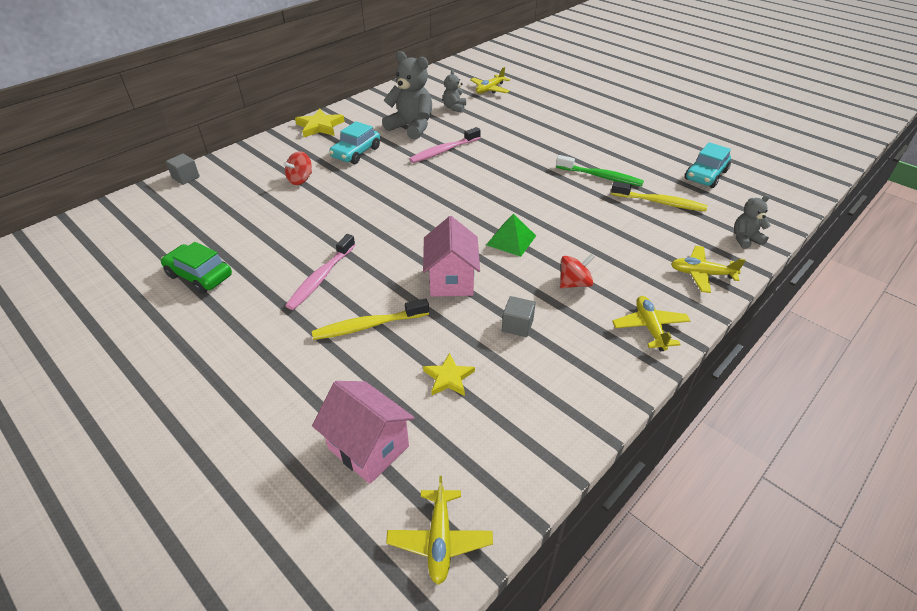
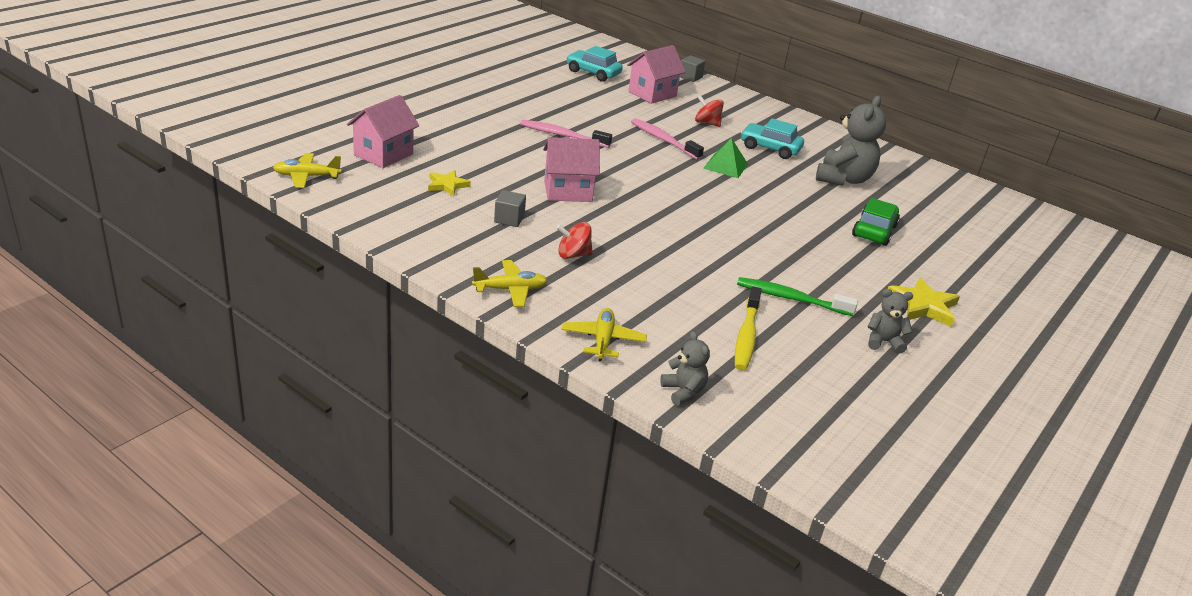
camera: 80 degrees right, 10 degrees down
green car [161,242,232,294] -> green car moved to [852,198,900,246]
yellow star [295,109,345,137] -> yellow star moved to [888,277,960,327]
yellow toothbrush [312,299,429,340] -> none
pink toothbrush [409,127,481,163] -> pink toothbrush moved to [631,118,704,160]
grey teddy bear [443,70,466,113] -> grey teddy bear moved to [868,289,913,353]
yellow plane [470,67,510,94] -> none
green pyramid [486,213,536,257] -> green pyramid moved to [703,138,748,178]
green toothbrush [556,155,644,186] -> green toothbrush turned 90 degrees clockwise [737,277,858,316]
red spinning top [560,253,595,288] -> red spinning top turned 120 degrees clockwise [556,222,593,259]
turquoise car [685,142,731,188] -> turquoise car moved to [566,46,623,82]
none -> pink house [627,45,686,104]

